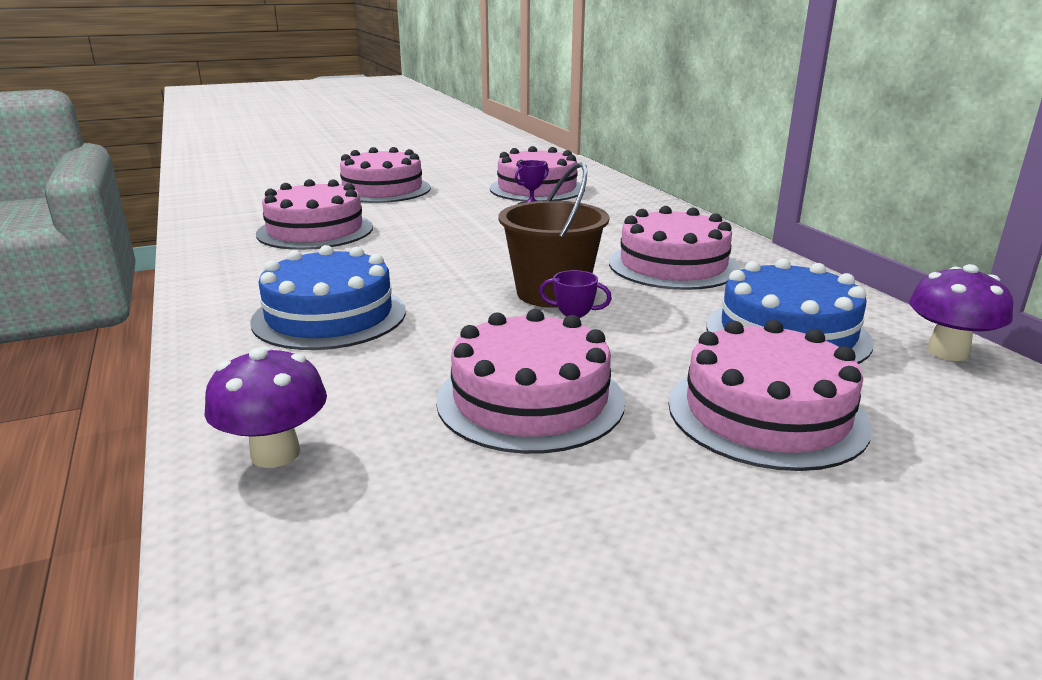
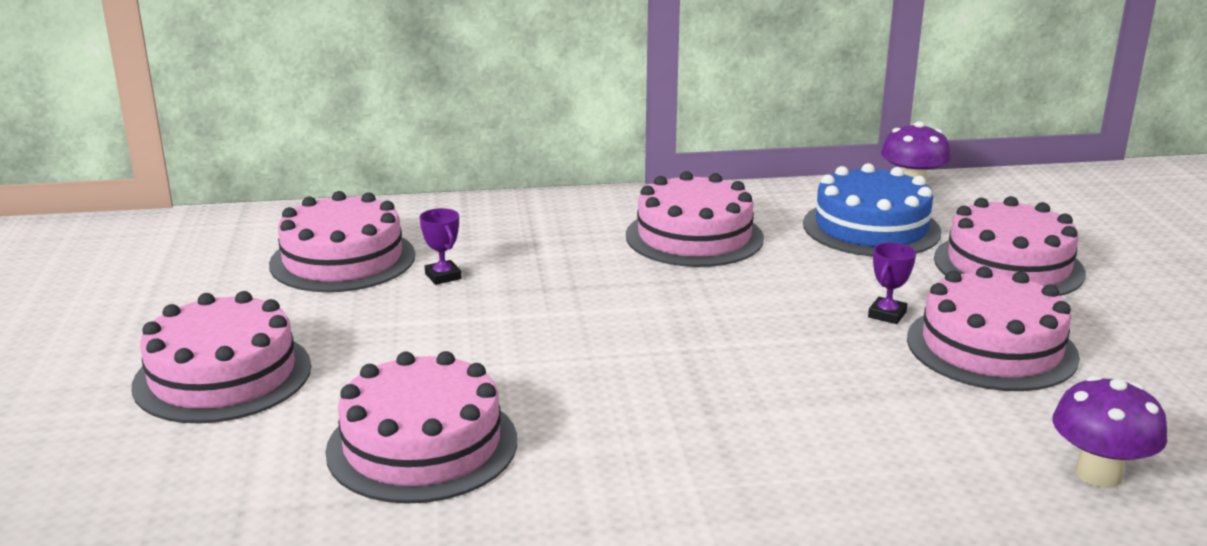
camera: 75 degrees left, 0 degrees up
blue cake [250,245,406,350] -> none
brown bucket [498,162,609,308] -> none

